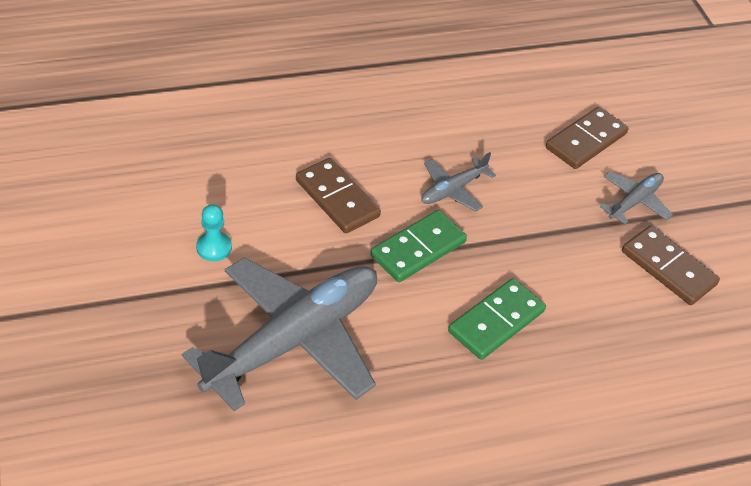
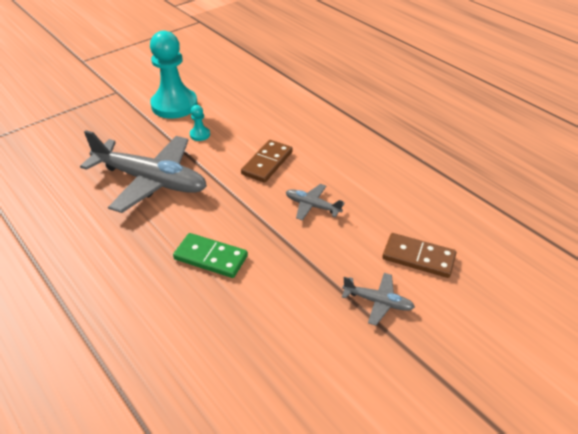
camera: 70 degrees right, 5 degrees down
green domino [370,210,467,282] -> none
brown domino [622,226,720,305] -> none
none -> turquoise pawn [150,31,198,119]

